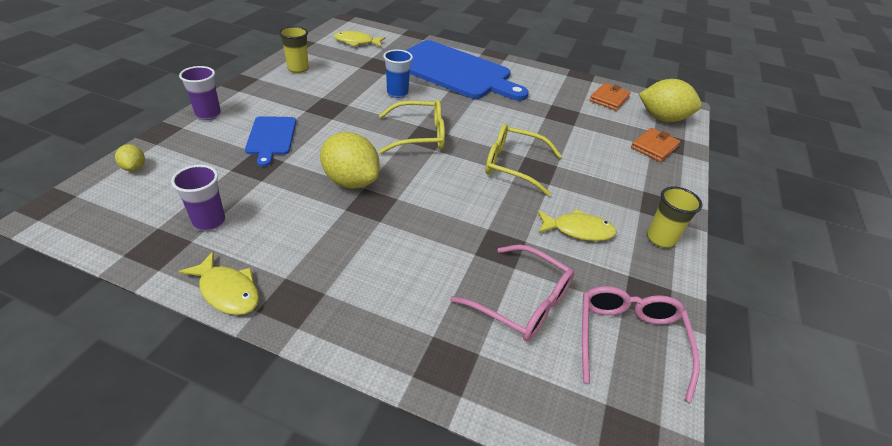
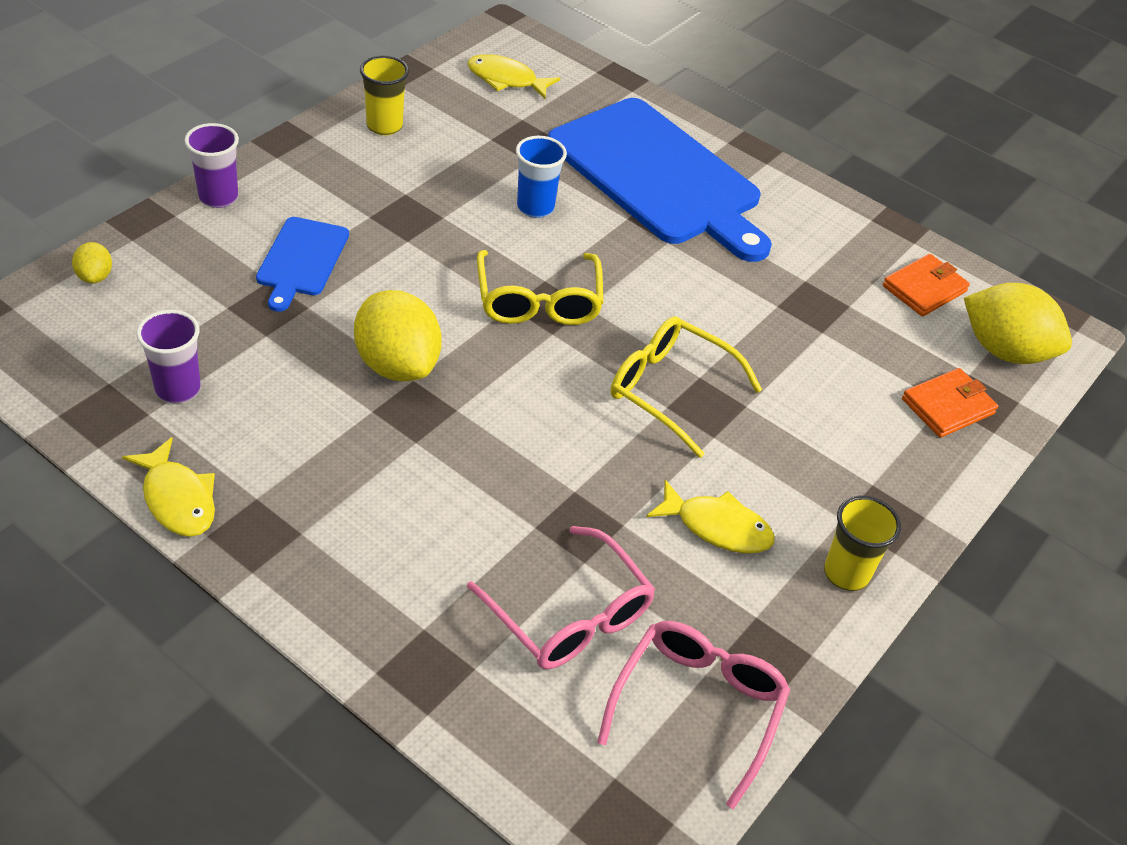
camera: 15 degrees right, 5 degrees up
yellow glasses [379,99,445,154] -> yellow glasses turned 75 degrees clockwise [477,250,604,325]

